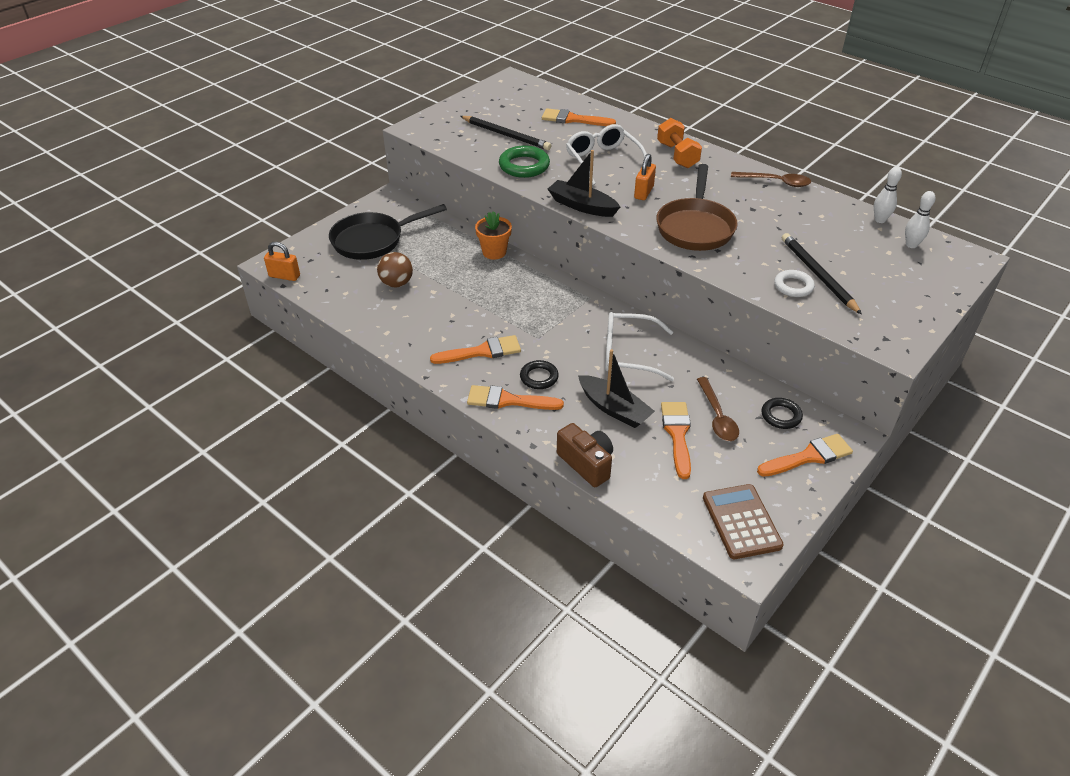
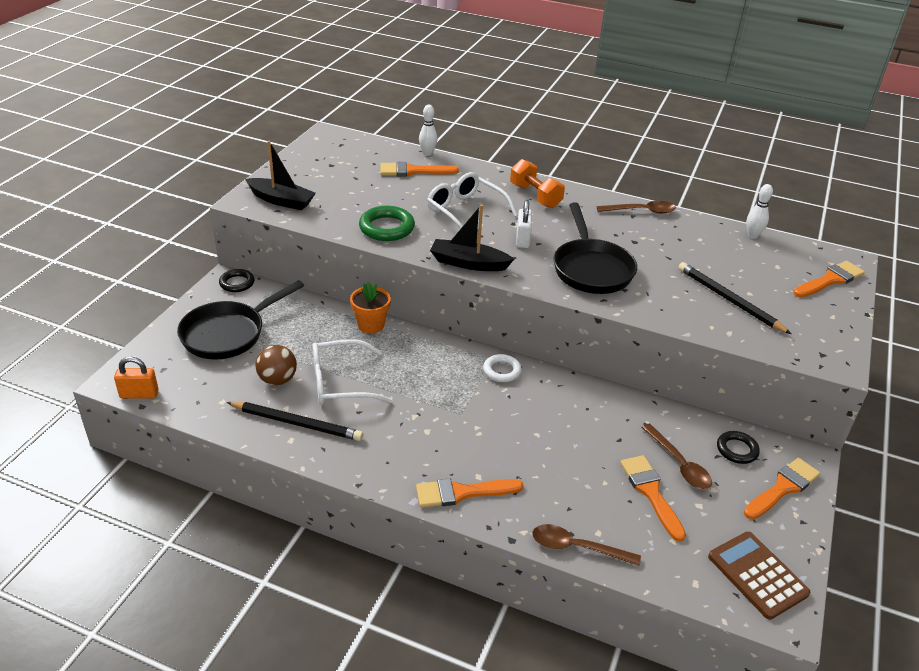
camera: 20 degrees left, 5 degrees down
orange brush [430,335,521,364] -> orange brush moved to [793,261,865,298]
black pencil [460,116,552,150] -> black pencil moved to [227,402,363,441]
black ring [520,360,559,389] -> black ring moved to [219,269,254,292]
brown camera [557,423,613,487] -> brown spoon [532,524,641,566]
black boat [578,349,655,428] -> black boat moved to [245,141,316,210]
white glasses [605,312,674,381] -> white glasses moved to [312,339,392,405]
orange padlock [634,154,656,200] -> white padlock [516,200,532,248]
brown pan [656,164,738,251] -> black pan [553,203,637,294]
white ring [774,270,815,297] -> white ring moved to [483,354,521,382]
white bowling pin [905,191,936,248] -> white bowling pin moved to [419,105,437,156]

